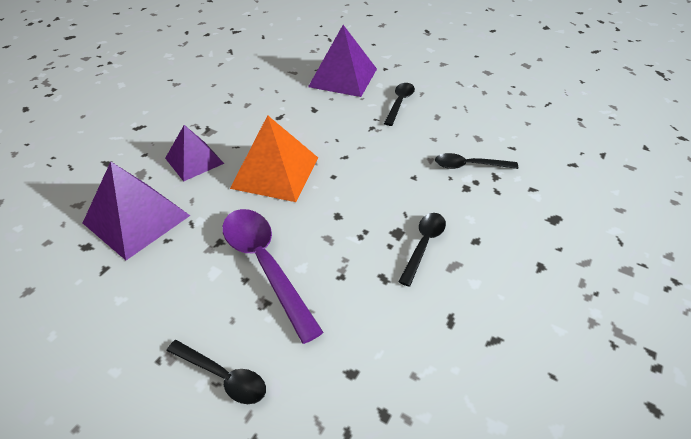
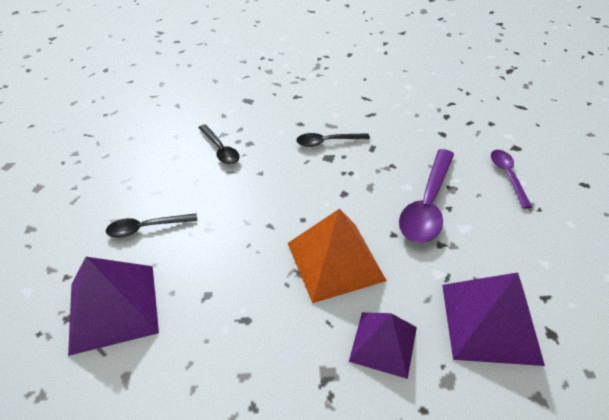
camera: 125 degrees left, 0 degrees up
black spoon [167,340,266,404] -> purple spoon [491,150,532,209]

